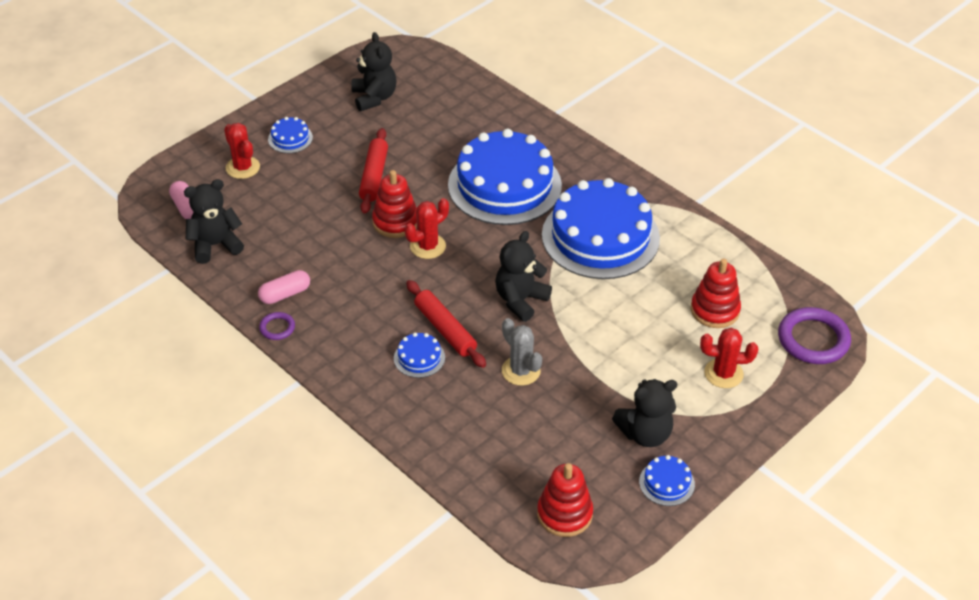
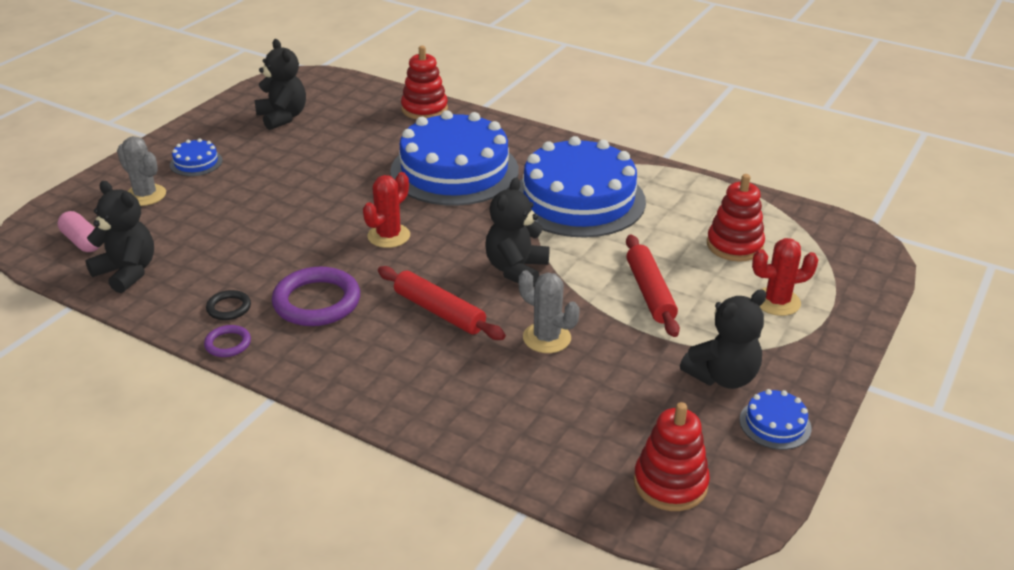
camera: 15 degrees left, 10 degrees down
black teddy bear [184,179,244,264] -> black teddy bear turned 75 degrees clockwise [85,181,154,293]
red cactus [224,123,260,179] -> grey cactus [117,136,166,206]
pink capsule [258,270,310,304] -> black ring [206,290,251,320]
red rolling pin [359,128,388,214] -> red rolling pin moved to [626,235,680,337]
red stacking toy [372,170,417,238] -> red stacking toy moved to [401,46,448,119]
blue cake [394,332,445,378] -> none
purple ring [778,307,851,364] -> purple ring moved to [272,267,360,326]

